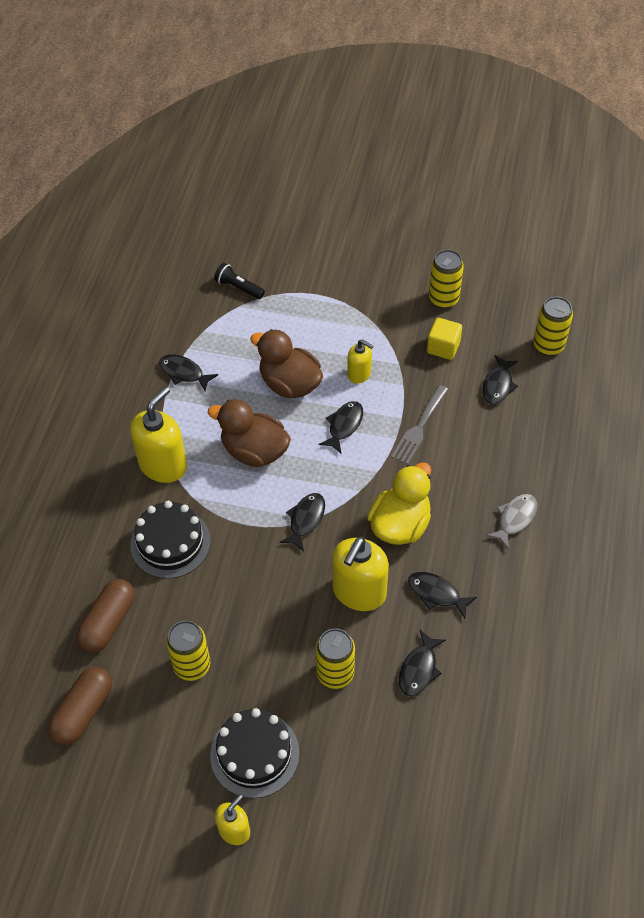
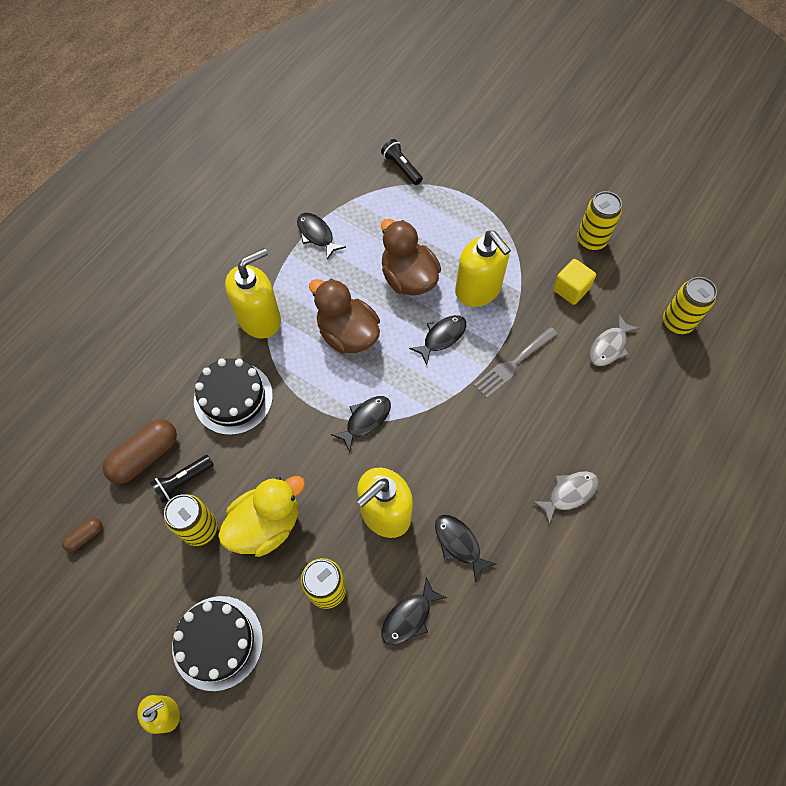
camera: 20 degrees right, 10 degrees up
brown capsule [48,667,112,746] -> brown capsule [62,518,102,552], size x0.50
yellow soap dispenser [347,339,373,384] -> yellow soap dispenser [455,231,511,307], size x1.79
yellow duck [367,462,431,545] -> yellow duck moved to [218,476,305,557]
black fish [482,355,518,404] -> grey fish [589,315,640,366]
none -> black flashlight [150,455,214,503]

